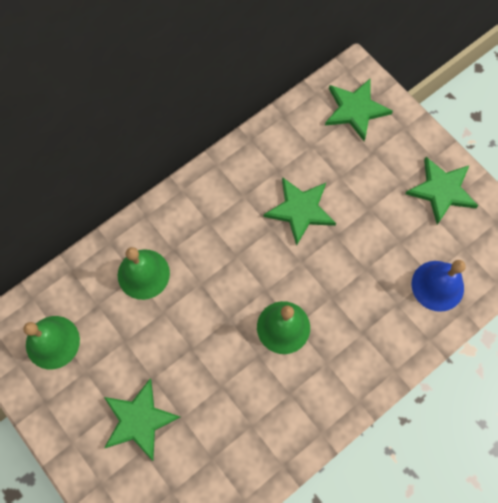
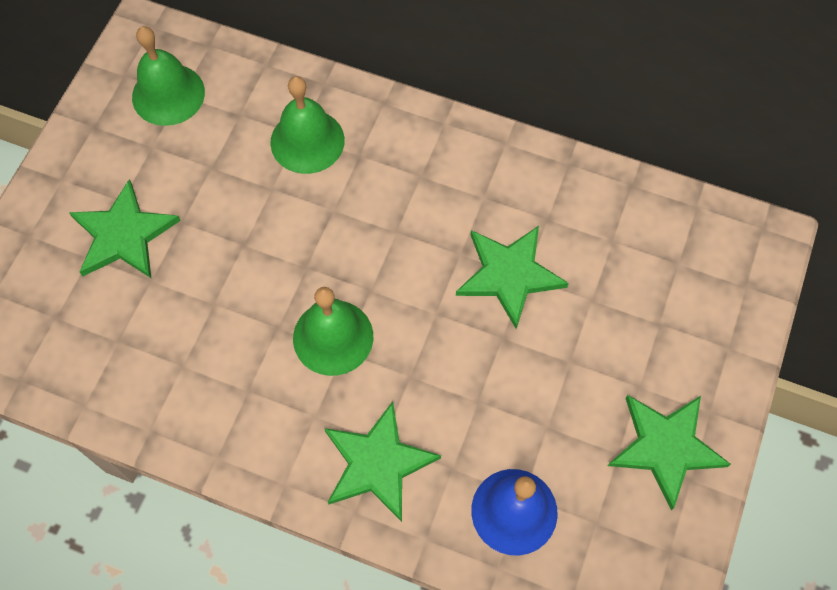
camera: 60 degrees right, 5 degrees down
green star [325,79,393,141] -> green star moved to [324,401,441,522]

